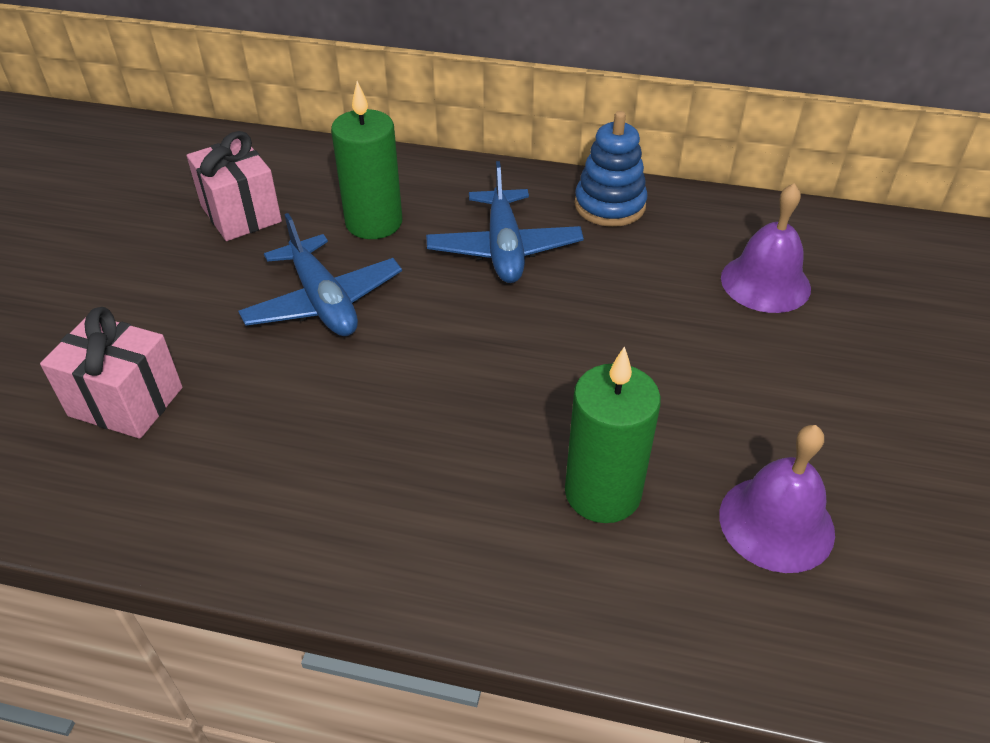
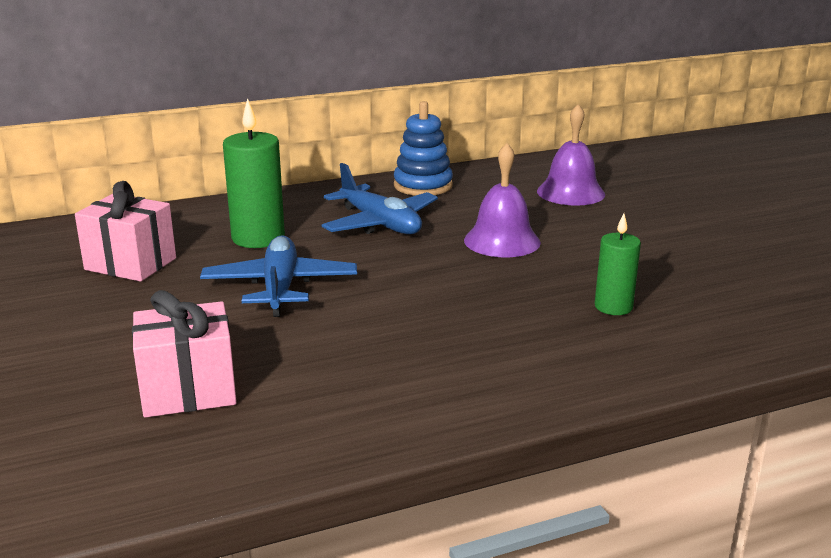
camera: 35 degrees left, 20 degrees down
blue plane [238,213,402,336] -> blue plane turned 120 degrees counterclockwise [200,235,357,317]
green candle [565,346,661,523] -> green candle [595,213,641,315], size x0.62
purple bell [719,425,835,573] -> purple bell moved to [464,143,541,257]

